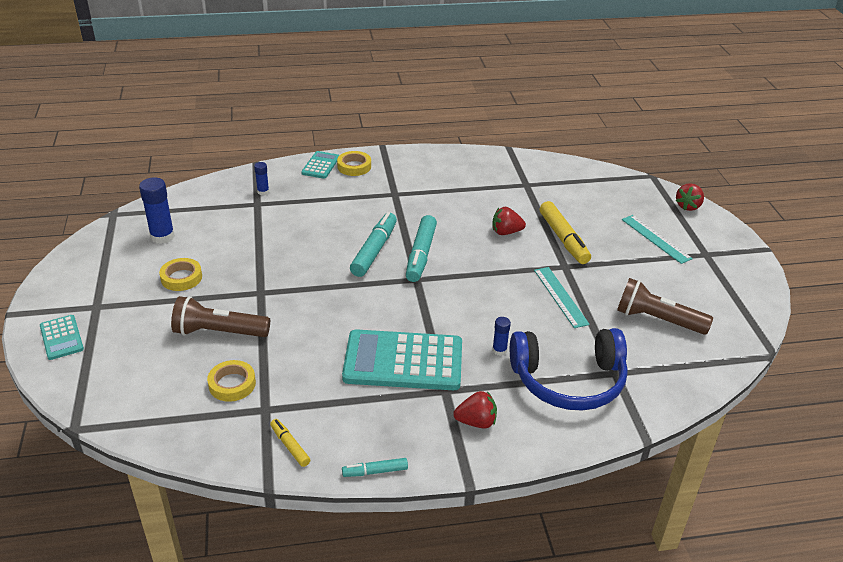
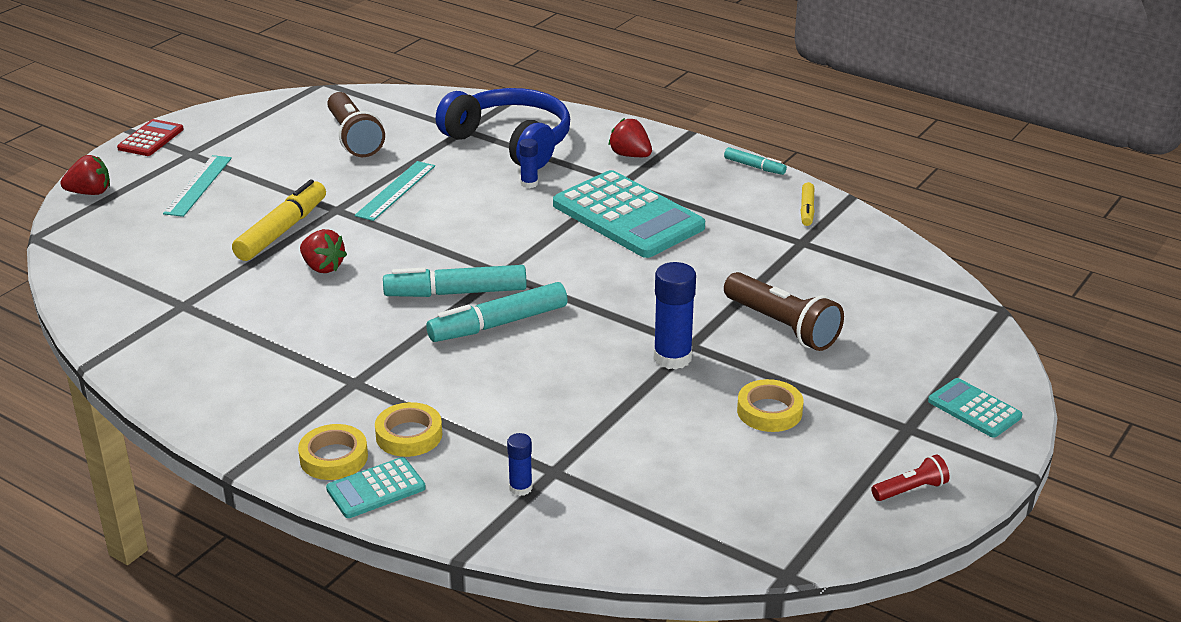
camera: 135 degrees left, 5 degrees down
turquoise calculator [40,315,84,360] -> turquoise calculator turned 60 degrees counterclockwise [928,378,1022,438]
blue glue stick [139,177,175,244] -> blue glue stick moved to [654,262,696,370]
yellow tape [207,360,256,402] -> yellow tape moved to [375,402,442,457]
turquoise marker [406,215,437,282] -> turquoise marker turned 150 degrees counterclockwise [383,265,527,297]
none -> red calculator [117,119,184,156]
none -> red flashlight [871,454,950,501]

